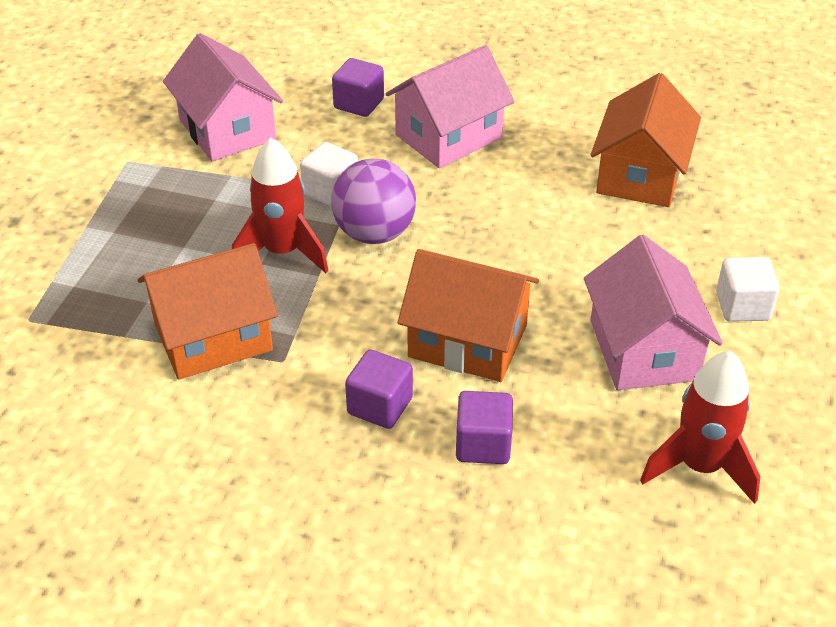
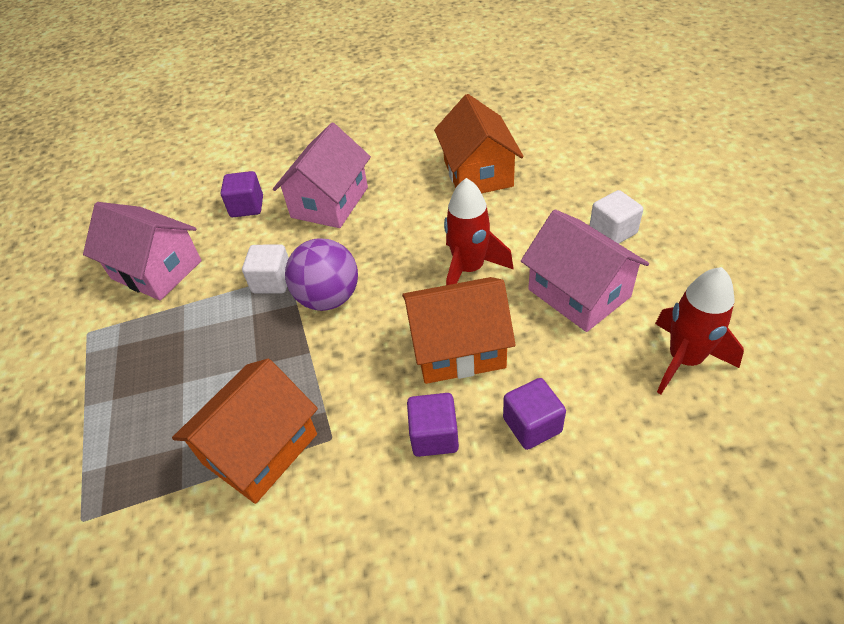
camera: 25 degrees left, 5 degrees up
red rocket [232,138,329,273] -> red rocket moved to [444,178,514,285]

